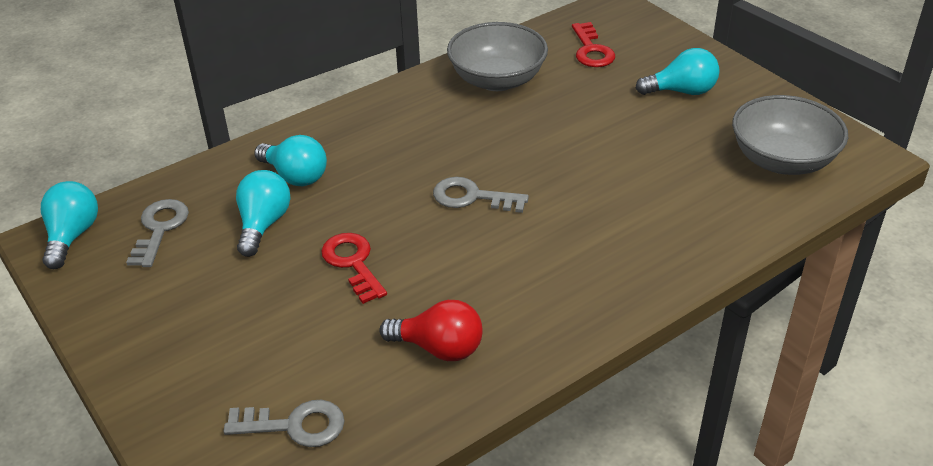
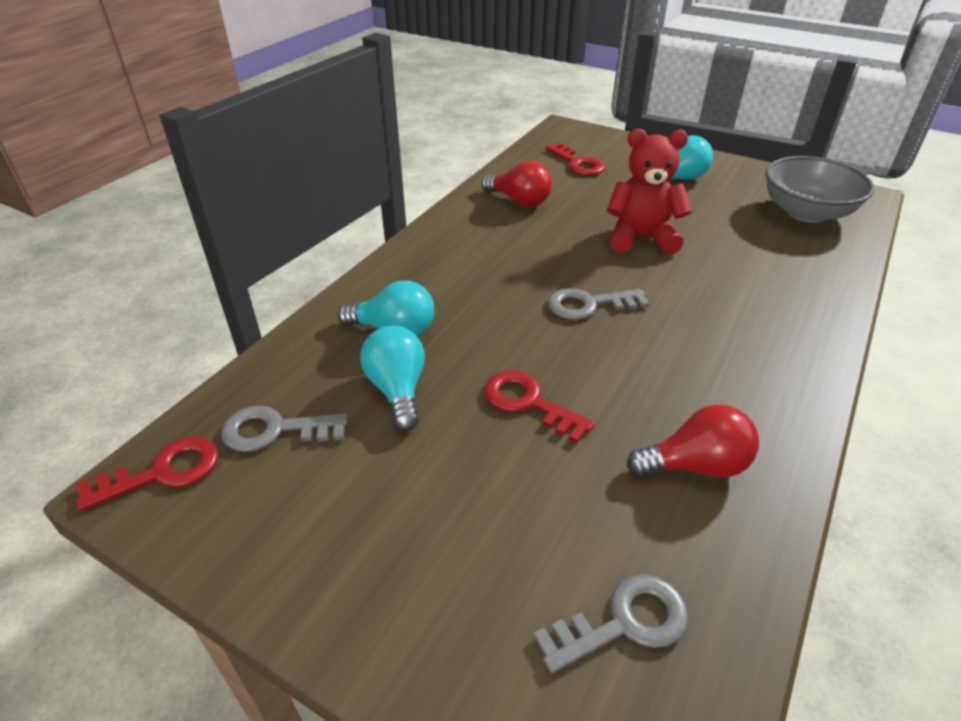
camera: 25 degrees left, 0 degrees up
turquoise light bulb [41,181,98,269] -> red key [77,436,218,511]
grey key [126,199,189,267] -> grey key turned 75 degrees counterclockwise [221,406,348,452]
grey bowl [447,22,548,91] -> red light bulb [482,161,552,207]
none -> red teddy bear [606,129,692,255]

